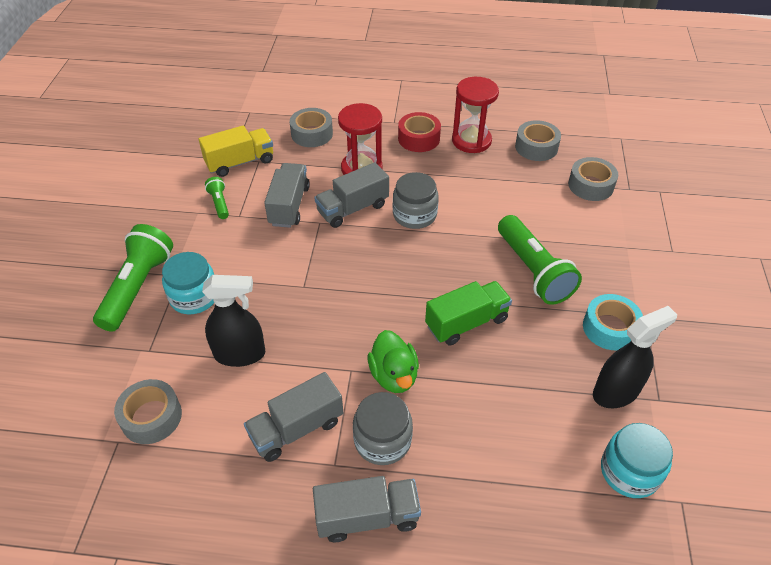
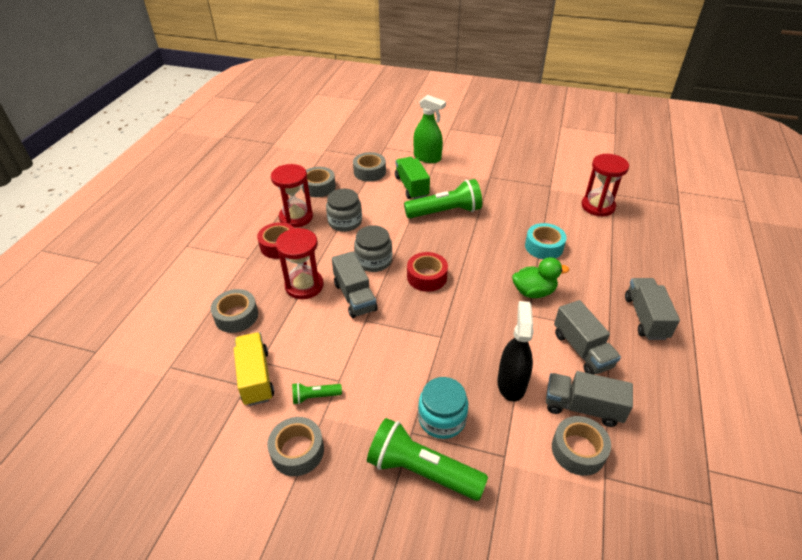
camera: 80 degrees left, 5 degrees down
grey truck [264,163,310,228] -> grey truck moved to [546,371,633,427]
grey jar [353,392,413,465] -> grey jar moved to [326,189,362,232]
green truck [425,281,512,345] -> green truck moved to [395,157,430,199]
turquoise tape [583,294,643,350] -> turquoise tape moved to [525,223,566,259]
black spray bottle [593,306,677,408] -> none
turquoise jar [601,423,673,498] -> red hourglass [581,154,629,216]
none -> grey tape [267,417,324,476]
none -> red tape [407,252,448,292]
none -> green spray bottle [414,95,446,163]

